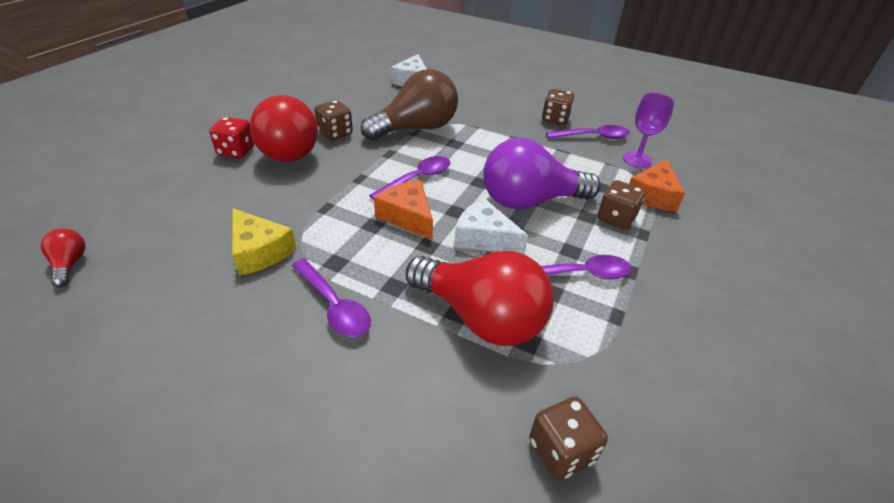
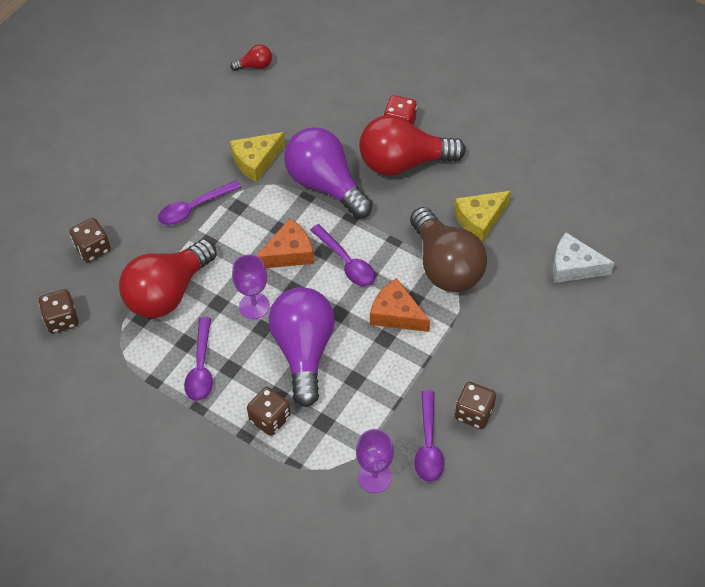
camera: 100 degrees right, 15 degrees up
brown dice [314,100,353,140] -> brown dice moved to [69,218,111,262]
white cheese [454,198,528,255] -> purple goblet [232,254,270,319]
orange cheese [629,159,685,212] -> orange cheese moved to [370,278,430,332]
none -> purple light bulb [284,127,373,218]
none -> yellow cheese [454,191,511,242]

